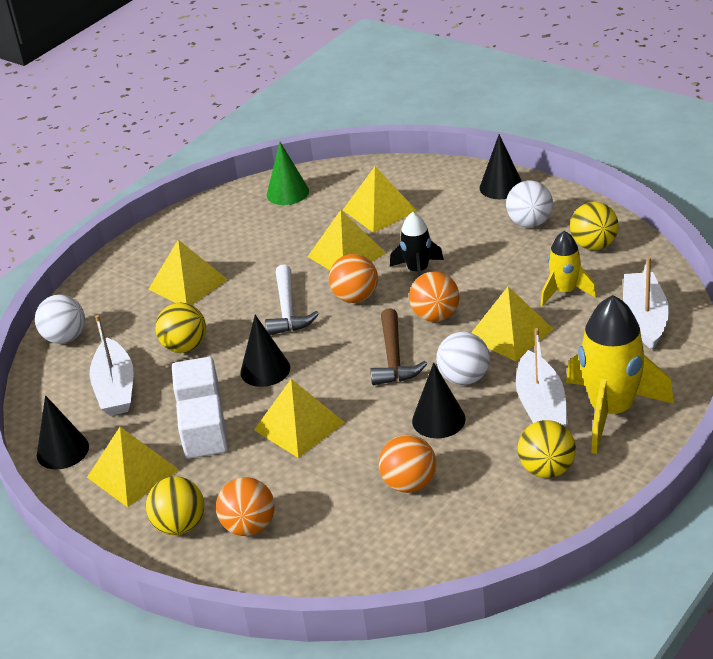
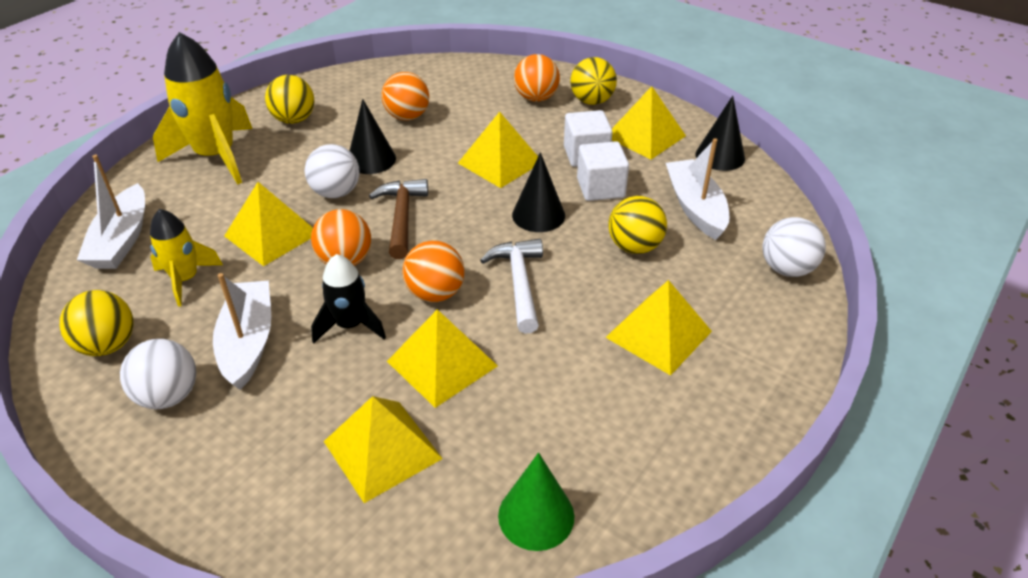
camera: 175 degrees right, 5 degrees up
black cone [480,134,522,199] -> none
white boat [516,328,568,426] -> white boat moved to [213,273,271,390]

